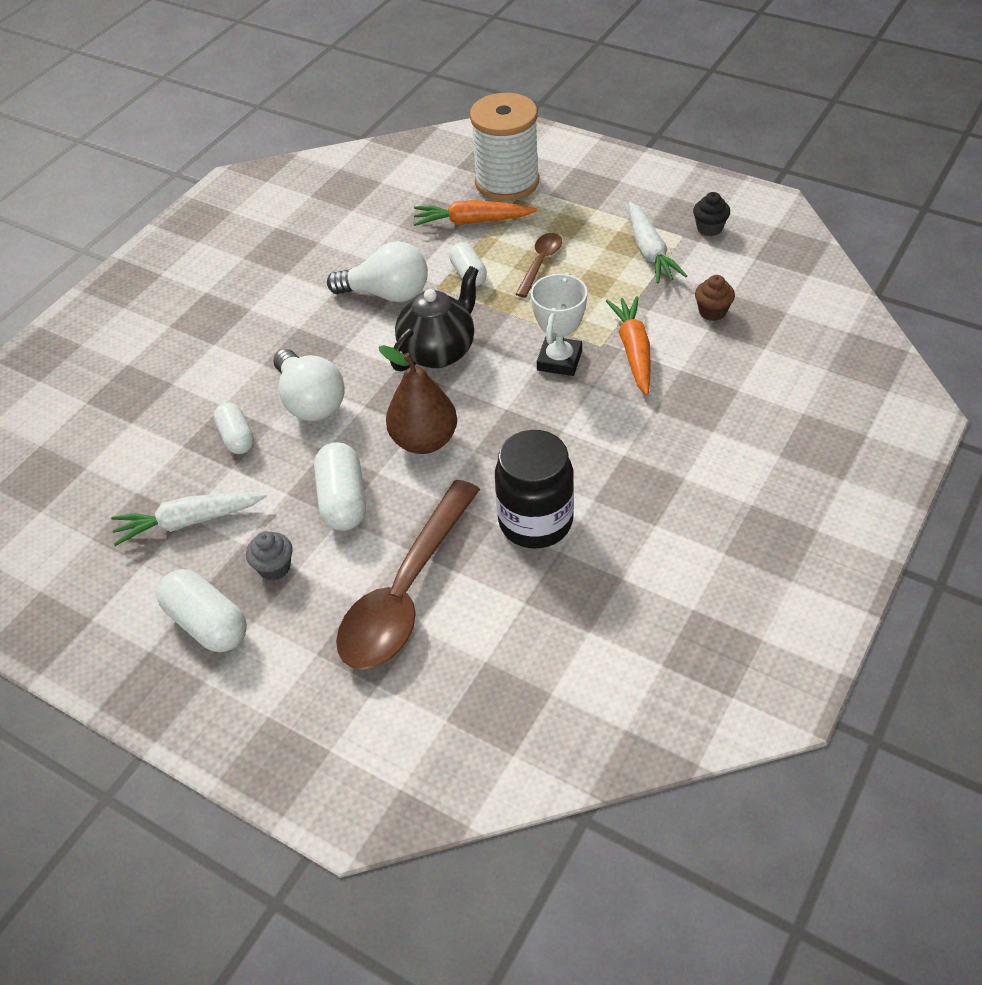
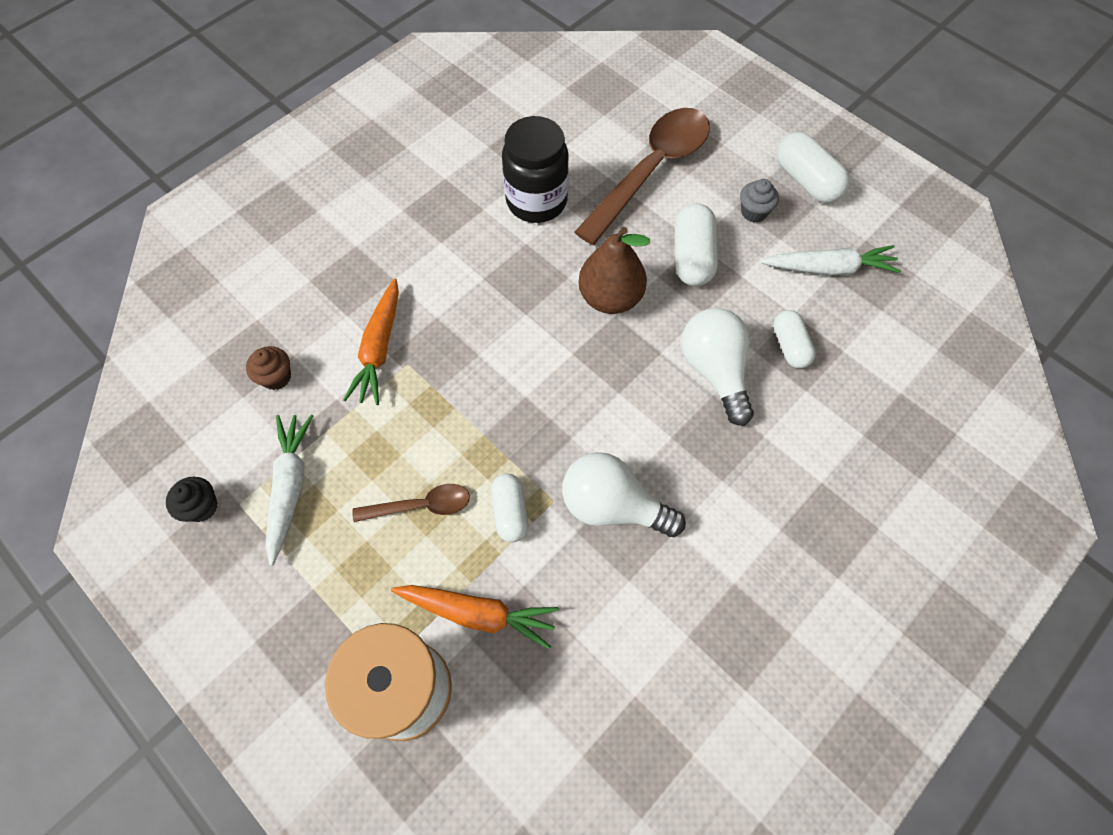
camera: 170 degrees left, 15 degrees up
black teapot [390,266,479,371] -> none
brown spoon [516,233,562,297] -> brown spoon turned 135 degrees counterclockwise [352,484,470,522]
white trophy [531,273,587,376] -> none

